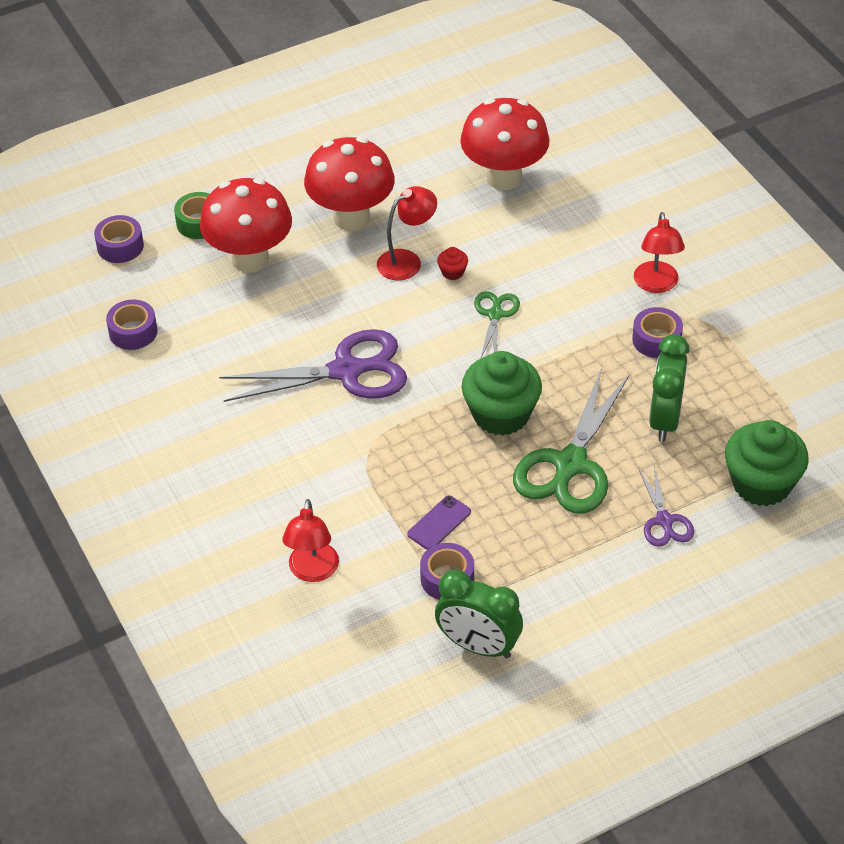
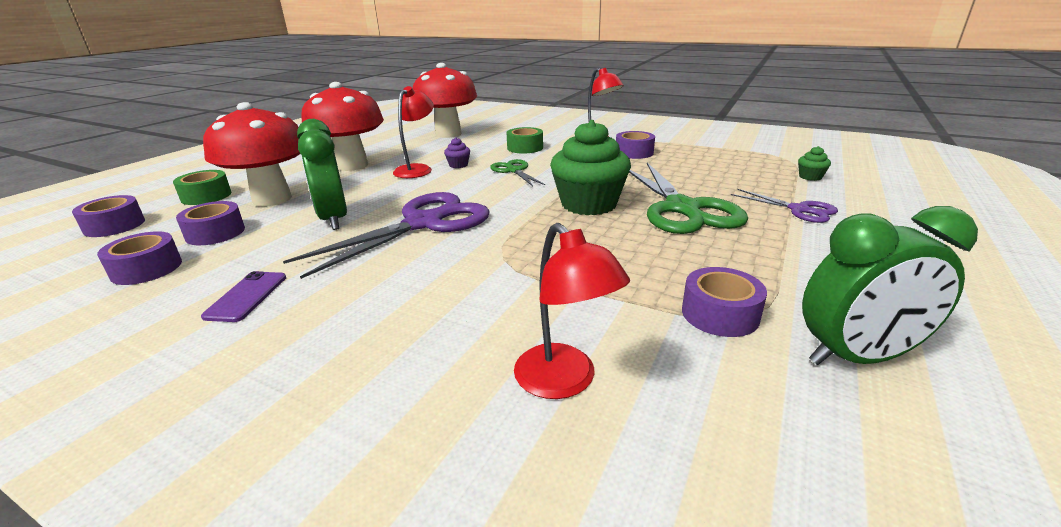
camera: 35 degrees left, 20 degrees down
purple phone [407,495,471,550] -> purple phone moved to [201,271,286,322]
red cupcake [437,247,468,280] -> purple cupcake [444,138,470,168]
green clock [649,334,690,442] -> green clock moved to [297,119,347,230]
green cupcake [725,420,809,506] -> green cupcake [798,146,831,181], size x0.41
none -> purple tape [176,201,245,245]
none -> green tape [507,127,543,154]

